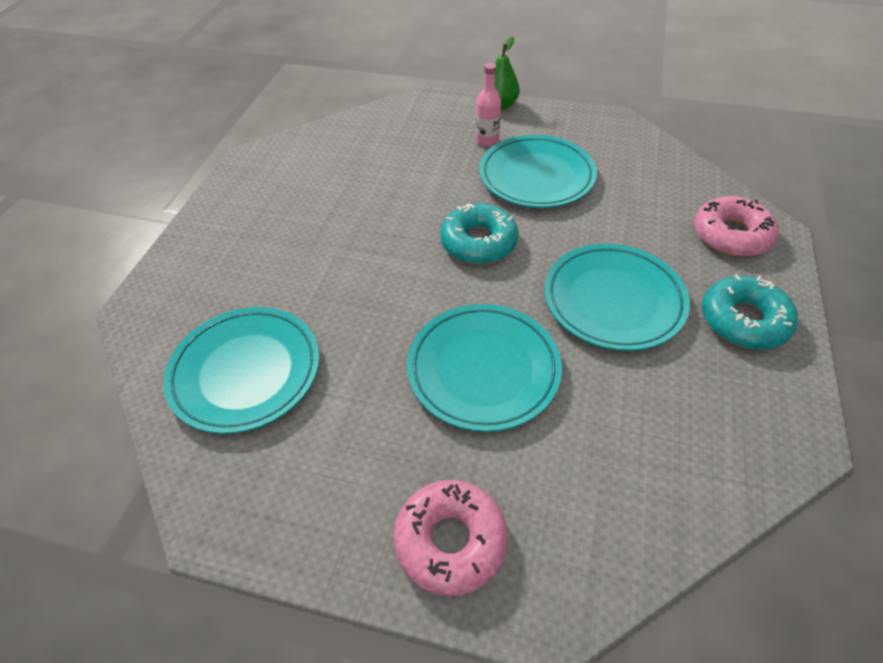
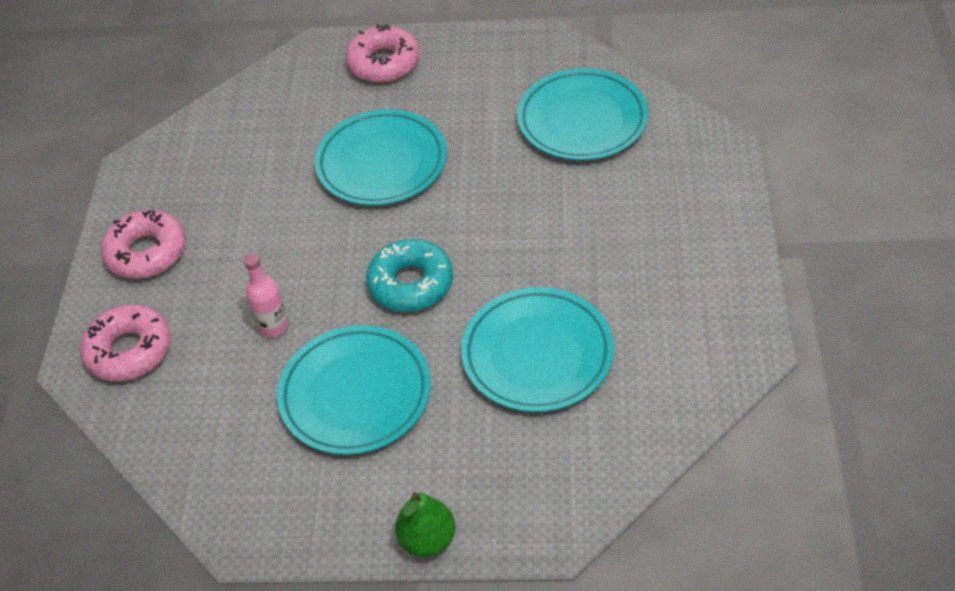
camera: 170 degrees right, 0 degrees up
pink bottle [476,63,501,147] -> pink bottle moved to [244,253,289,338]
turquoise plate [544,244,690,351] -> turquoise plate moved to [461,287,614,412]
turquoise donut [702,274,798,350] -> pink donut [101,210,186,279]

